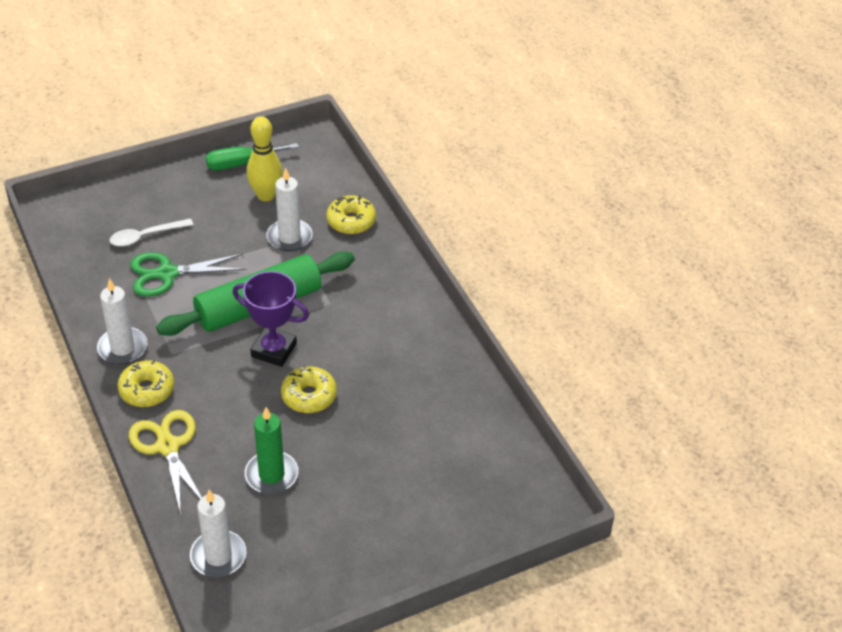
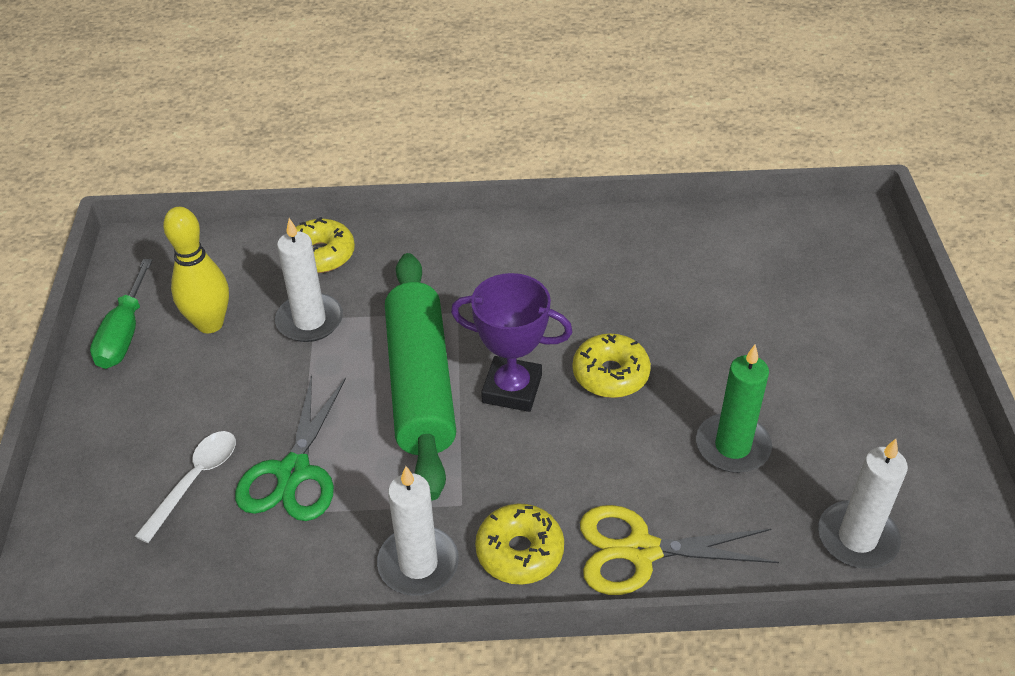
camera: 65 degrees left, 0 degrees up
white spoon [110,218,194,247] -> white spoon turned 150 degrees counterclockwise [135,431,236,543]
purple trophy [233,271,309,367] -> purple trophy turned 60 degrees clockwise [451,273,573,412]

